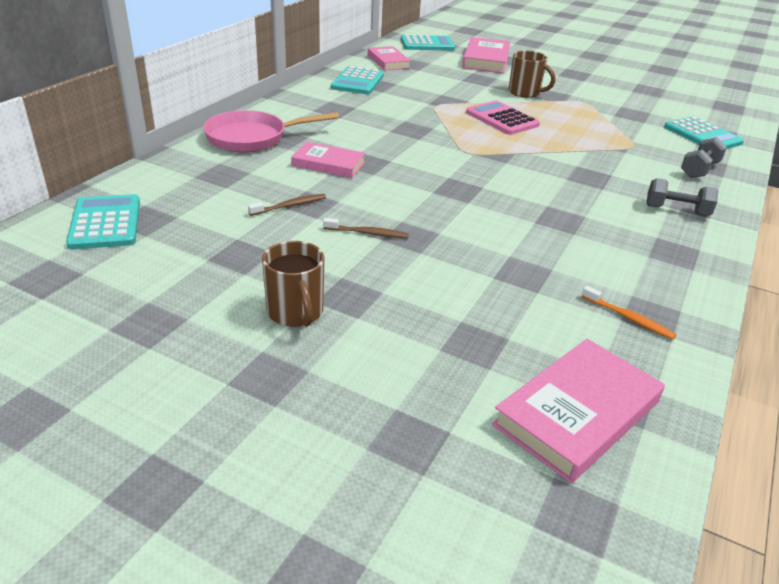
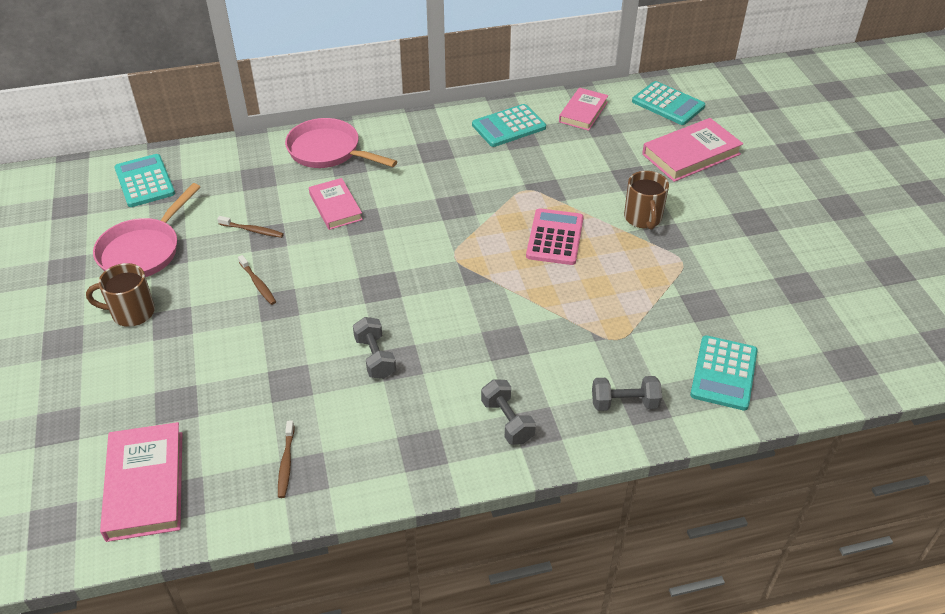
camera: 50 degrees right, 10 degrees up
turquoise calculator [66,194,140,250] -> turquoise calculator turned 60 degrees counterclockwise [114,154,175,207]
brown mug [262,241,324,327] -> brown mug turned 60 degrees clockwise [86,263,155,327]
pink book [492,339,665,483] -> pink book turned 75 degrees clockwise [100,422,182,542]
orange toothbrush [582,286,677,340] -> brown toothbrush [278,421,294,498]
none -> pink pan [93,183,200,277]
none -> grey dumbbell [353,317,396,379]

